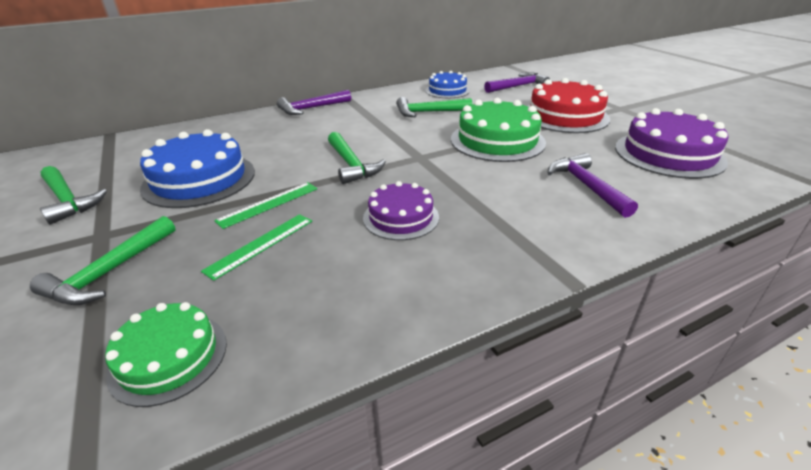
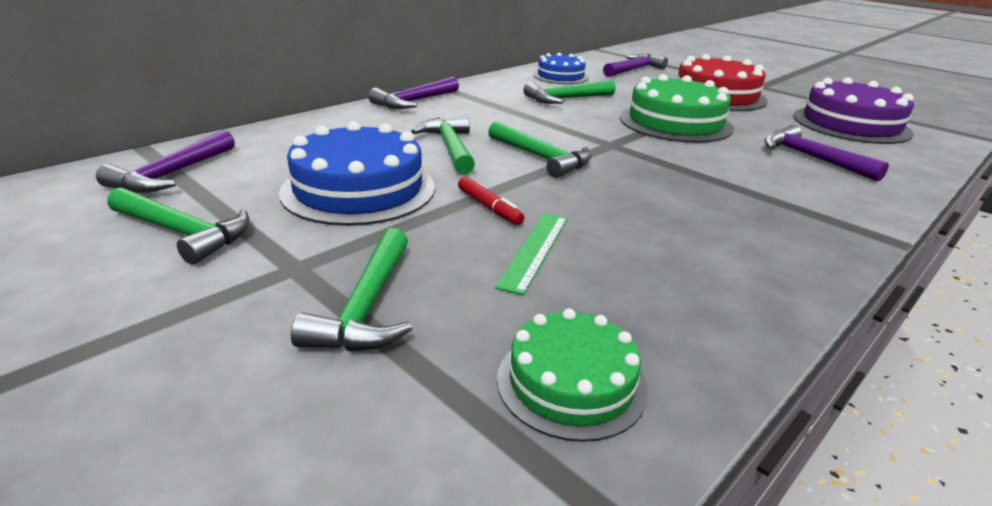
camera: 20 degrees left, 5 degrees down
green ruler [214,182,318,229] -> red marker [458,177,524,225]
purple cake [363,181,439,240] -> none
none -> purple hammer [96,130,235,193]
none -> green hammer [411,115,475,174]

